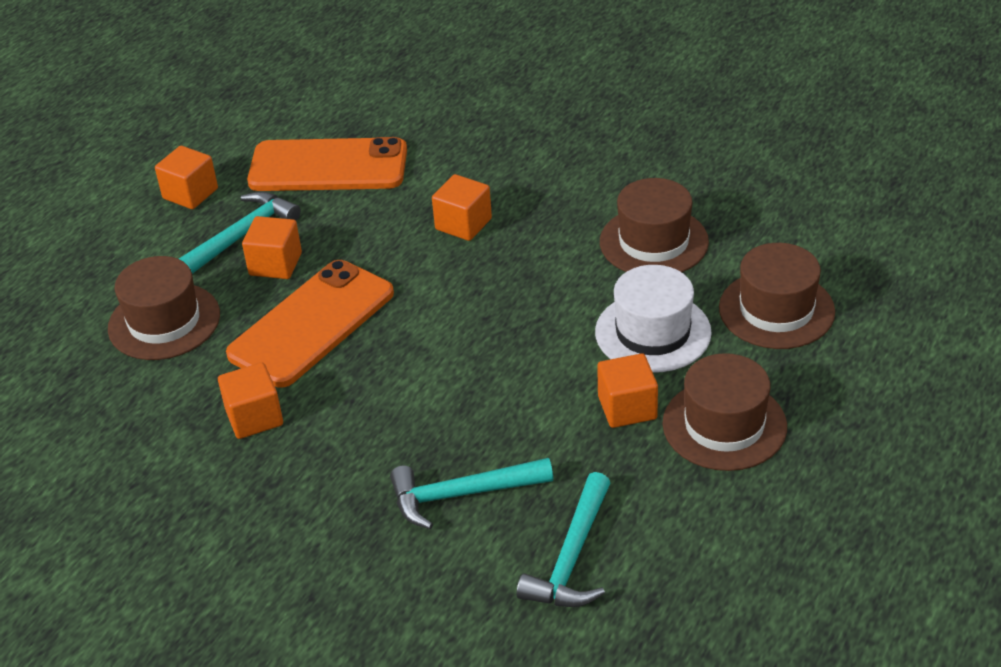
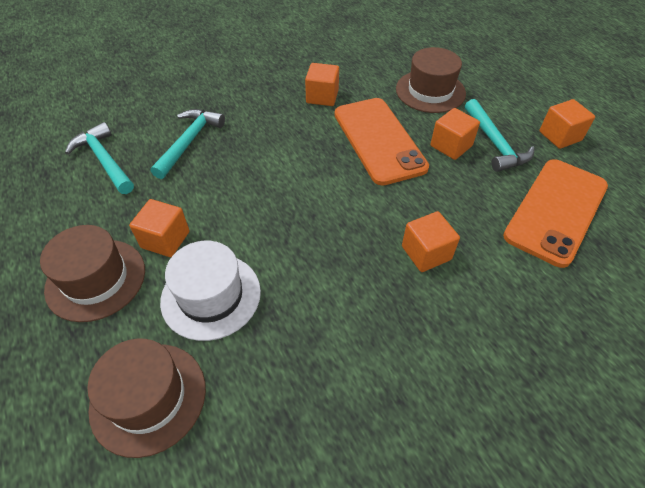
camera: 120 degrees right, 10 degrees up
brown hat [600,178,709,272] -> none

